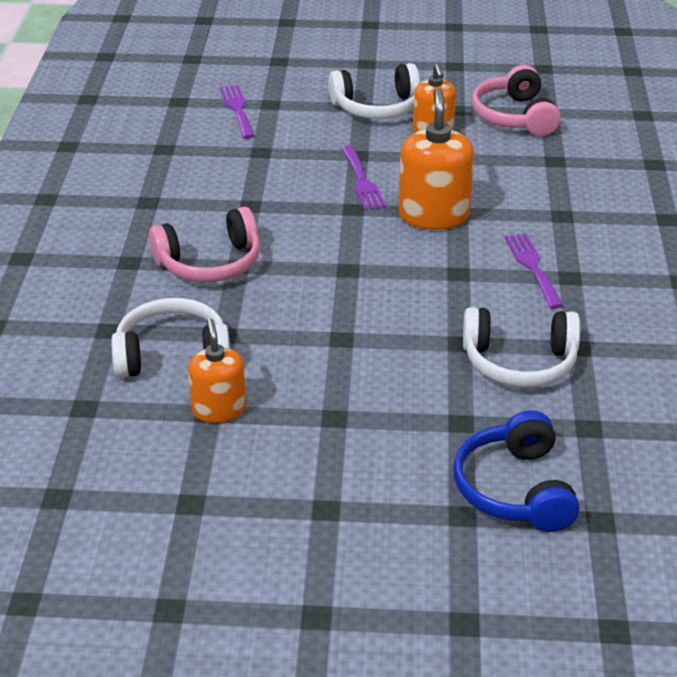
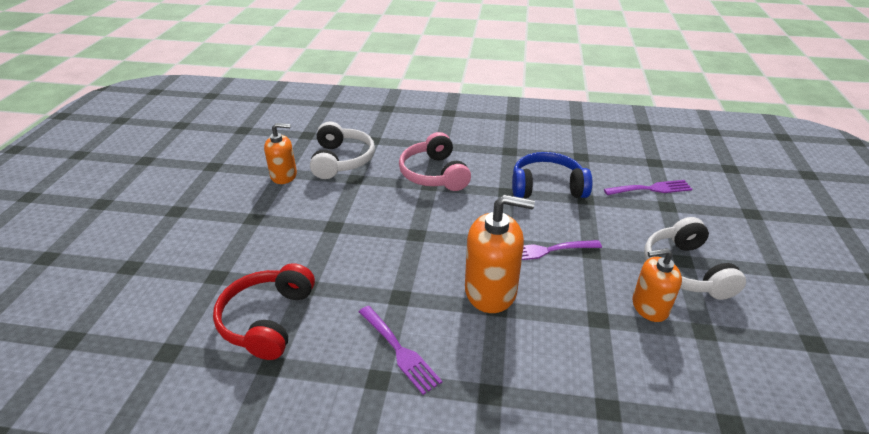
camera: 95 degrees right, 0 degrees up
blue headphones [453,410,580,532] -> blue headphones moved to [512,152,592,198]
white headphones [463,307,580,387] -> red headphones [213,263,315,360]
pink headphones [472,65,561,136] -> none
purple fork [504,233,564,309] -> purple fork turned 60 degrees clockwise [359,306,442,395]

